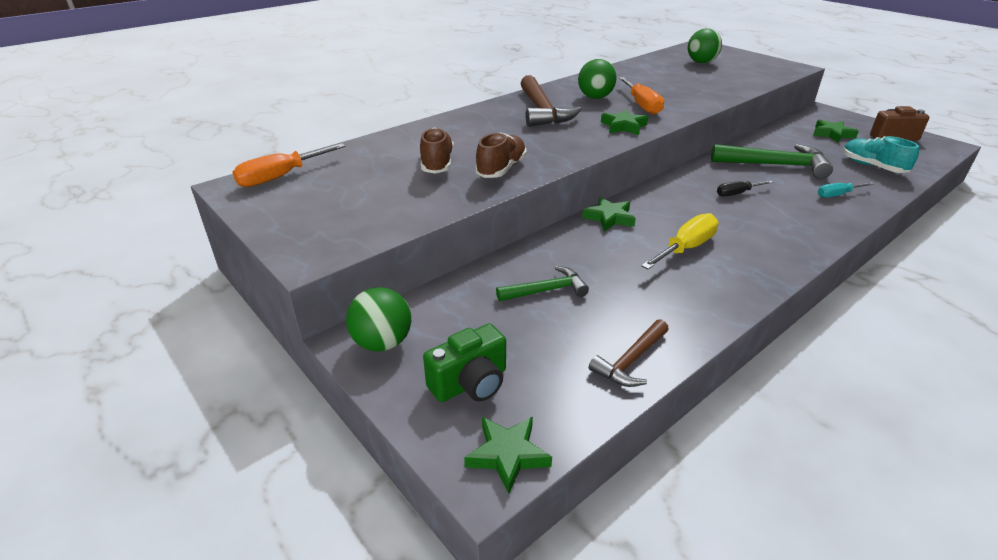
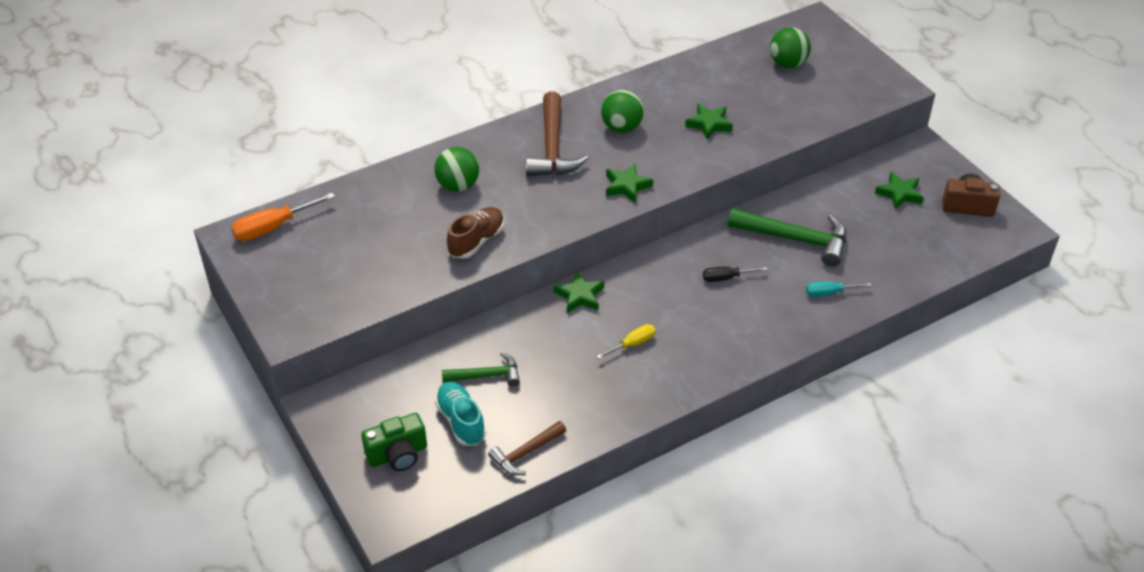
camera: 10 degrees right, 10 degrees up
green ball [346,287,411,351] -> green ball moved to [434,147,479,192]
brown shoe [420,127,454,174] -> none
green star [464,417,552,494] -> green star moved to [685,104,733,140]
orange screwdriver [619,77,664,115] -> none
yellow screwdriver [641,213,719,269] -> yellow screwdriver [597,324,656,359], size x0.61
turquoise shoe [843,136,919,173] -> turquoise shoe moved to [435,382,486,446]

